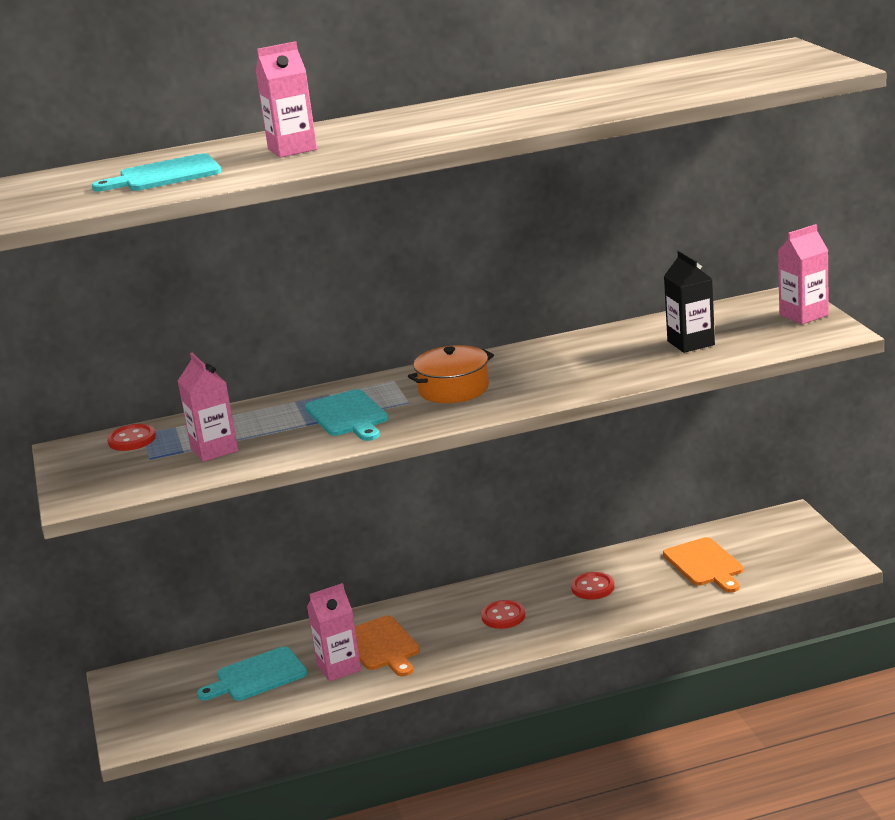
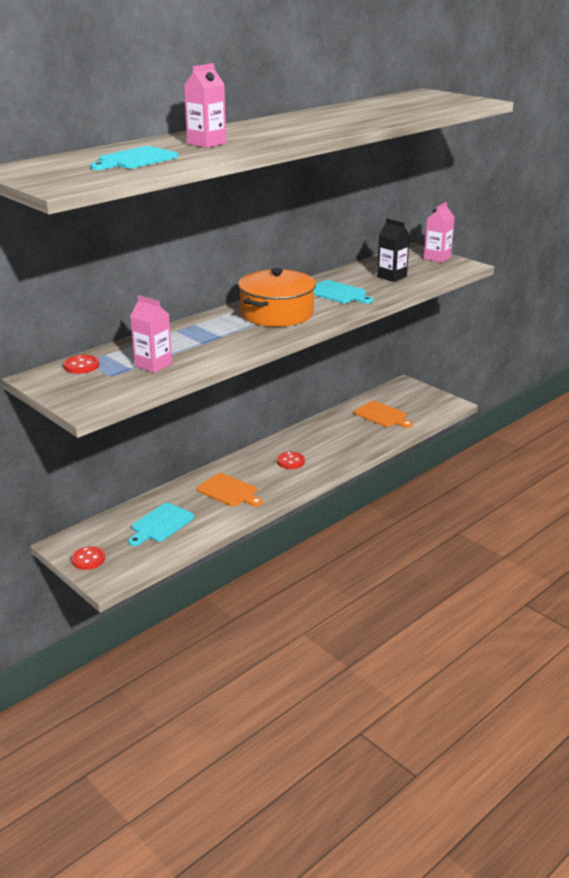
camera: 30 degrees left, 5 degrees up
turquoise cutting board [305,389,389,441] -> turquoise cutting board moved to [314,280,373,304]
pink carton [307,583,361,681] -> none
orange pot [408,345,494,403] -> orange pot [238,268,316,327], size x1.56
red button [571,572,614,600] -> red button moved to [71,546,105,570]

